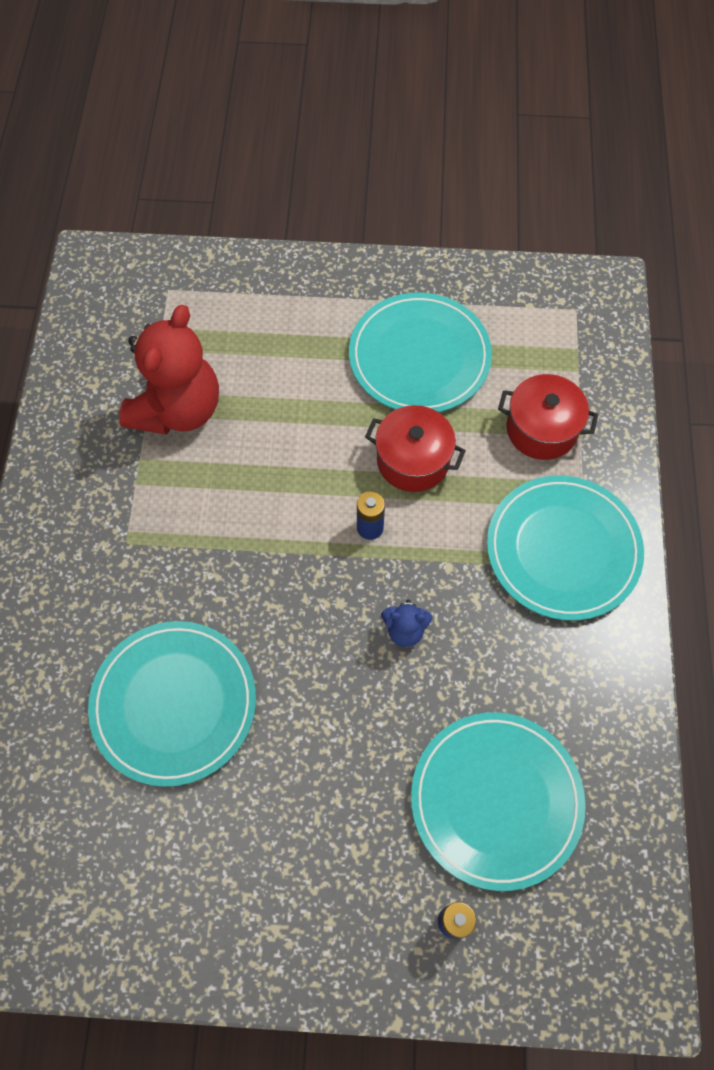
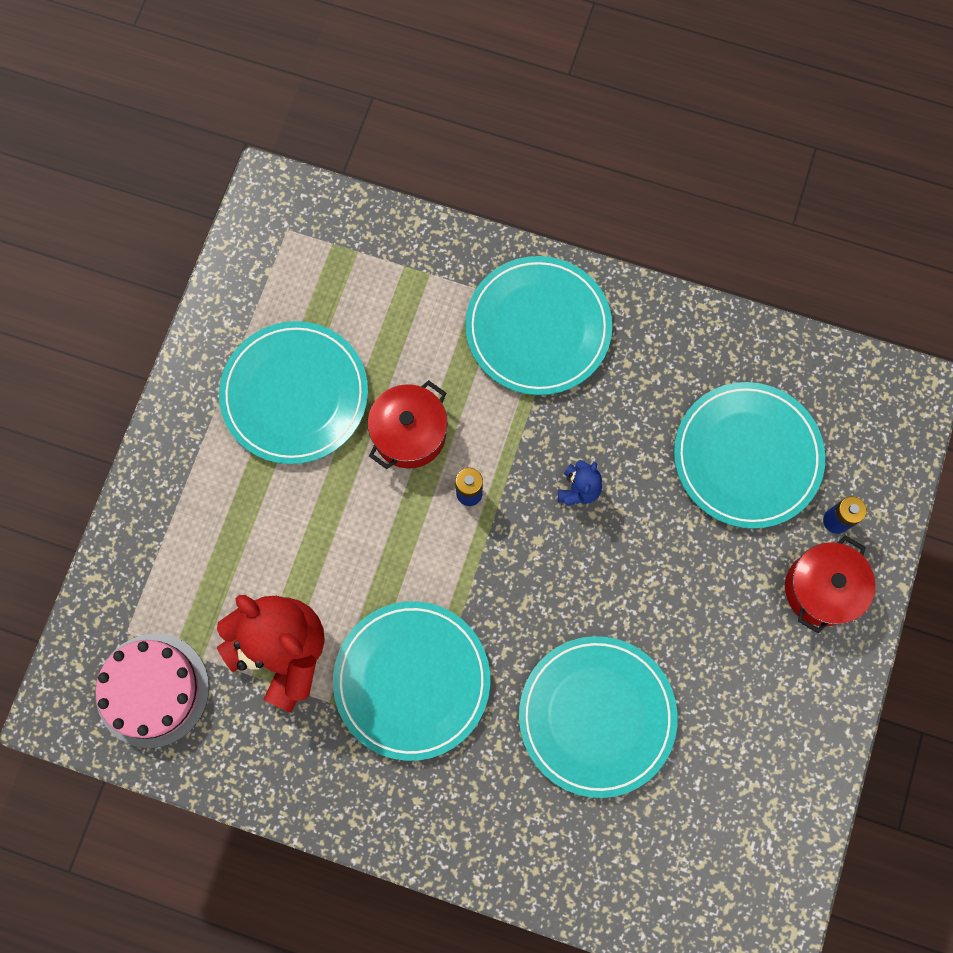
camera: 75 degrees left, 10 degrees up
red pot [498,374,598,460] -> red pot moved to [785,535,875,634]
none -> pink cake [95,633,209,748]
none -> turquoise plate [333,601,490,761]

